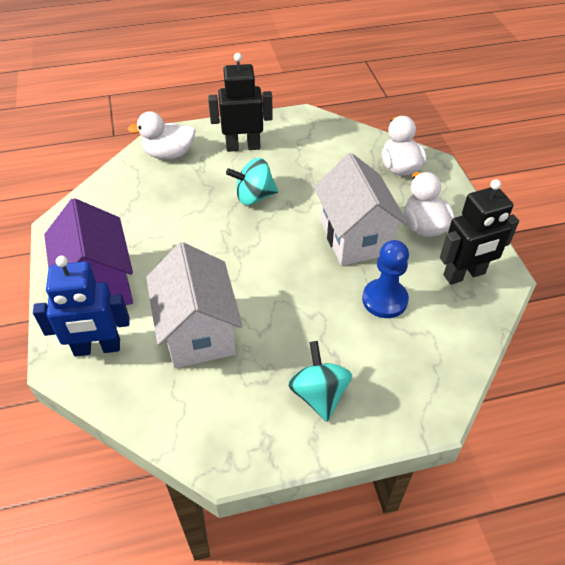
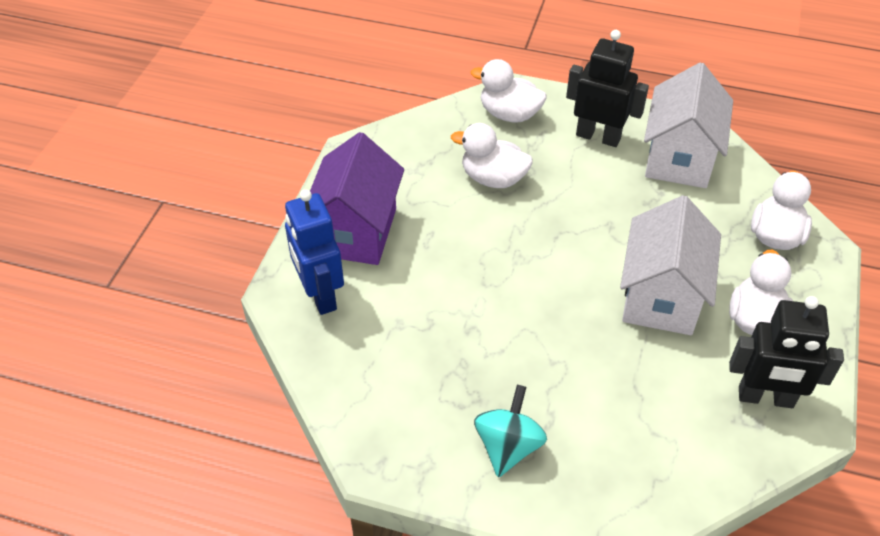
camera: 30 degrees right, 0 degrees up
blue robot [33,256,130,357] -> blue robot turned 45 degrees clockwise [285,189,344,315]
white house [146,242,243,368] -> white house moved to [644,62,733,188]
turquoise spinning top [226,158,278,205] -> none
blue pawn [362,240,409,318] -> none
none -> white duck [451,123,533,188]

